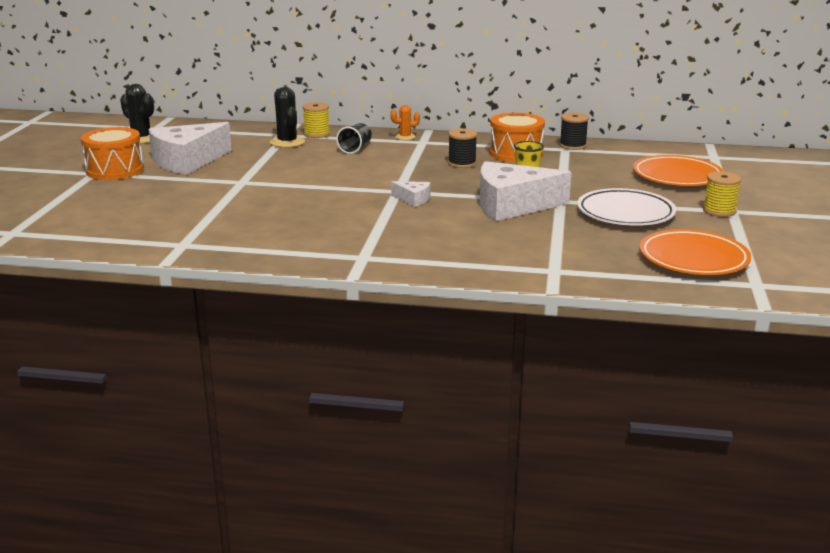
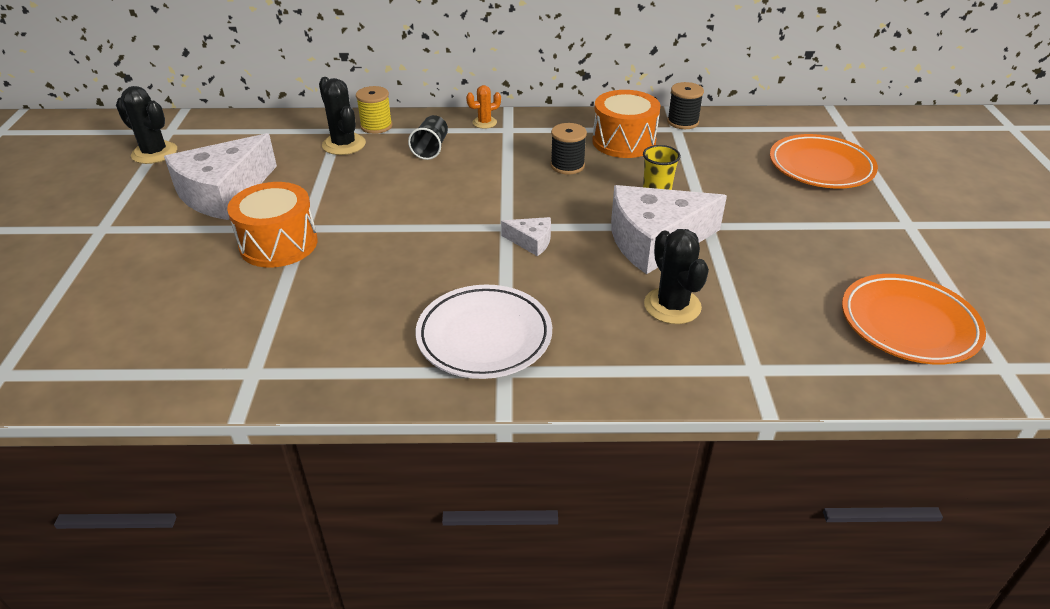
camera: 10 degrees left, 15 degrees up
orange drum [81,127,144,180] -> orange drum moved to [227,182,317,268]
white plate [577,188,676,226] -> white plate moved to [416,285,552,379]
yellow spool [703,171,741,217] -> none
none -> black cactus [644,229,709,324]

